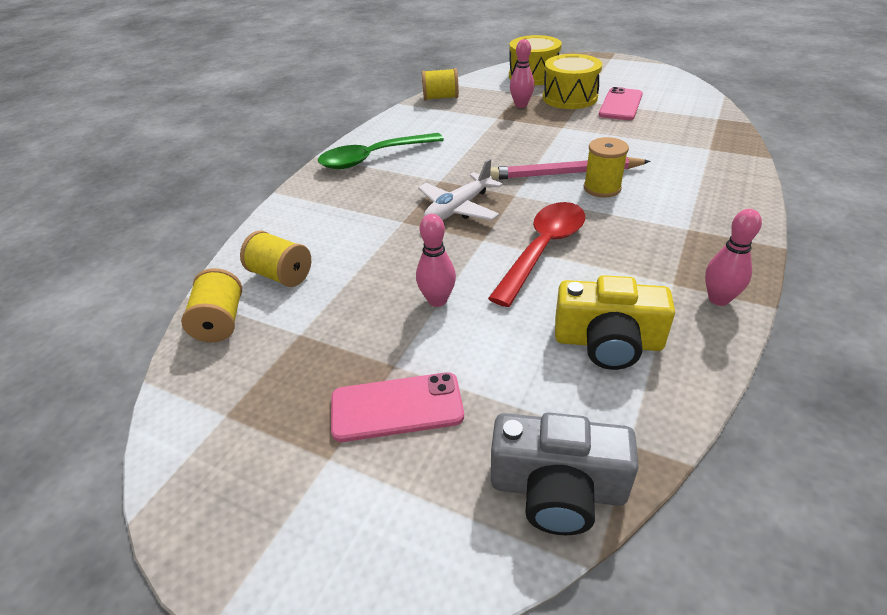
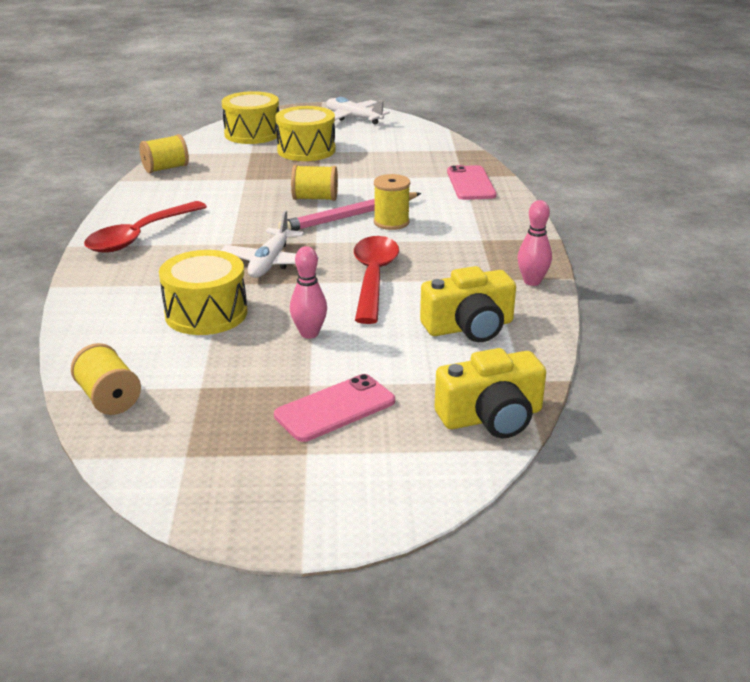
camera: 30 degrees left, 10 degrees down
yellow spool [240,231,311,287] -> yellow spool moved to [291,165,338,201]
green spoon [318,133,444,169] -> red spoon [84,201,207,253]
grey camera [491,412,638,535] -> yellow camera [435,348,546,438]
pink bowling pin [510,39,534,108] -> none
pink phone [599,87,643,120] -> pink phone moved to [447,165,496,200]
none -> yellow drum [159,250,248,335]
none -> white plane [326,97,390,124]

